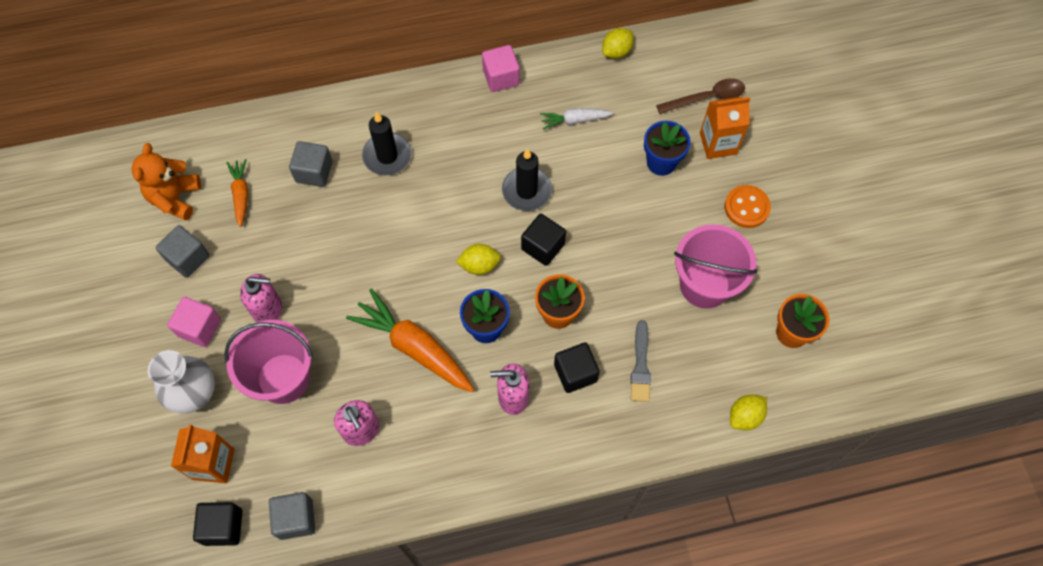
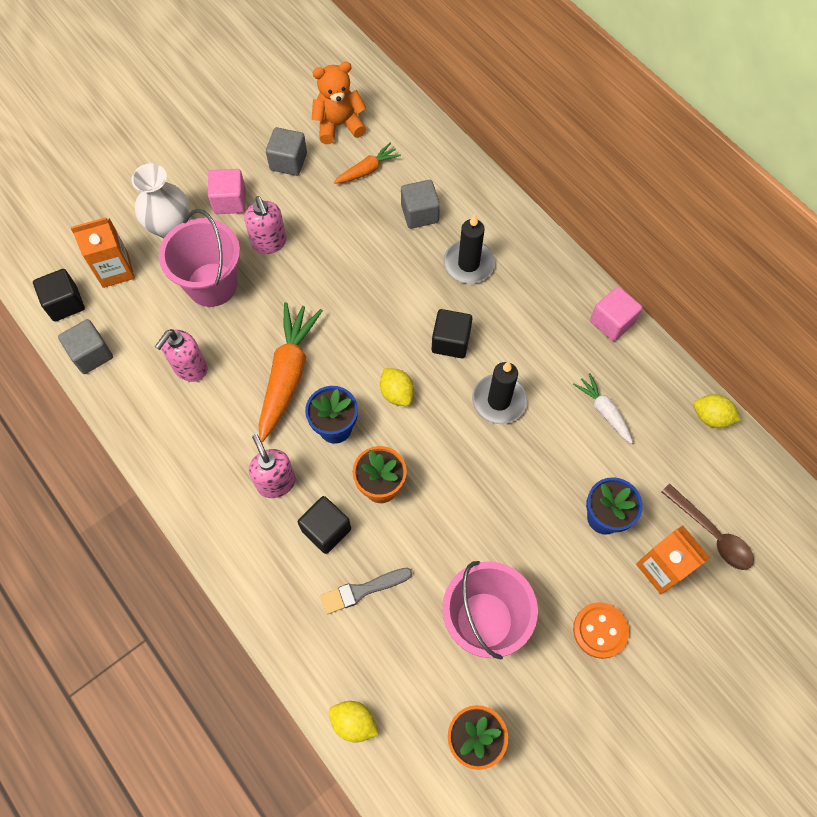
camera: 65 degrees right, 0 degrees up
black cube [521,214,566,266] -> black cube moved to [432,309,472,358]

